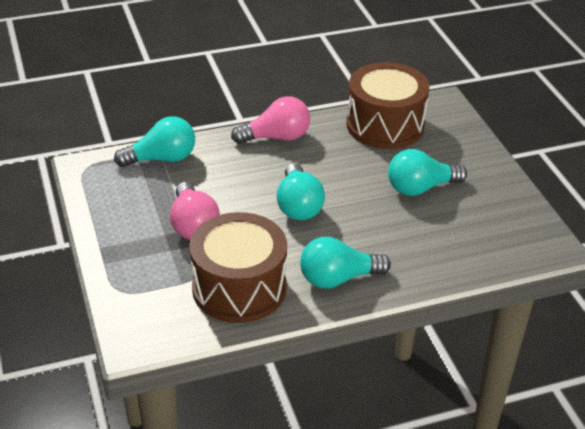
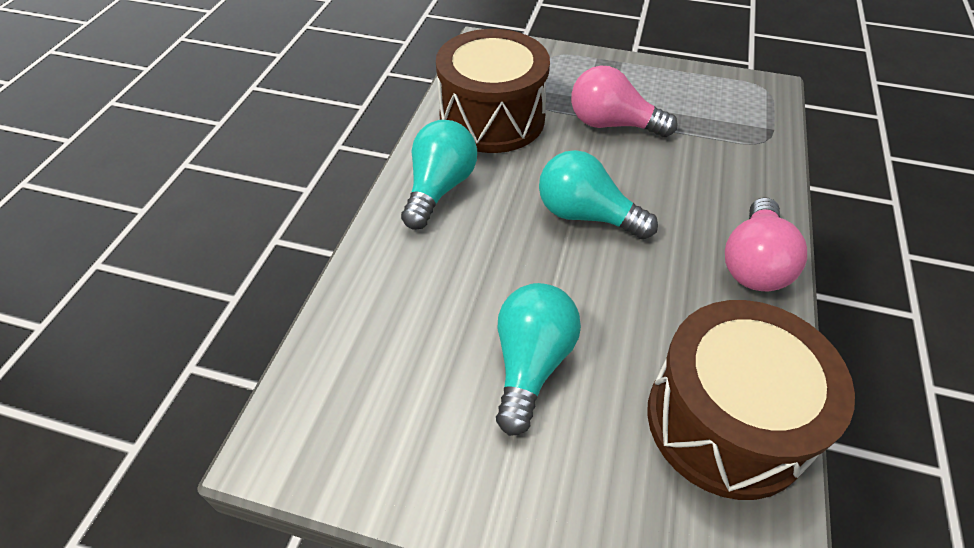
camera: 125 degrees right, 10 degrees up
turquoise light bulb [114,116,195,167] -> none

